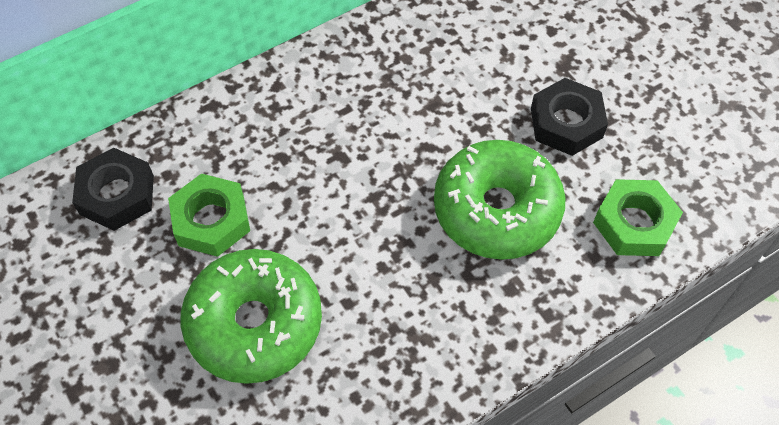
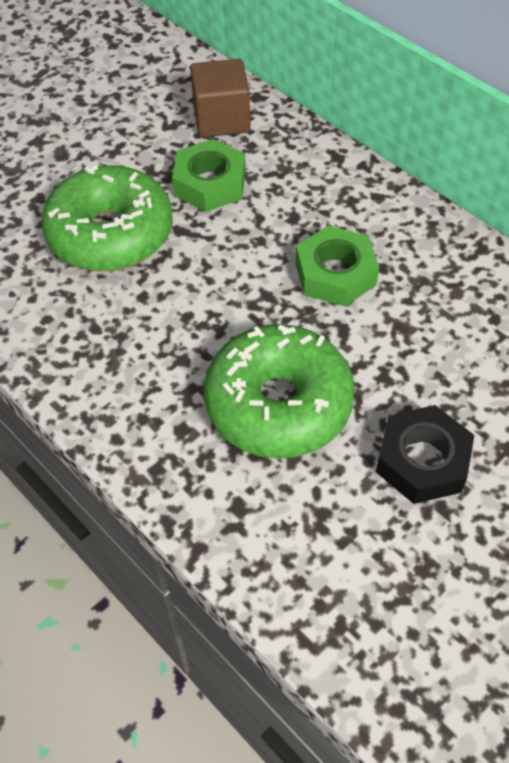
camera: 80 degrees right, 5 degrees down
black nut [72,148,154,231] -> brown cube [190,59,250,138]
green nut [593,179,683,256] -> green nut moved to [296,226,379,306]

